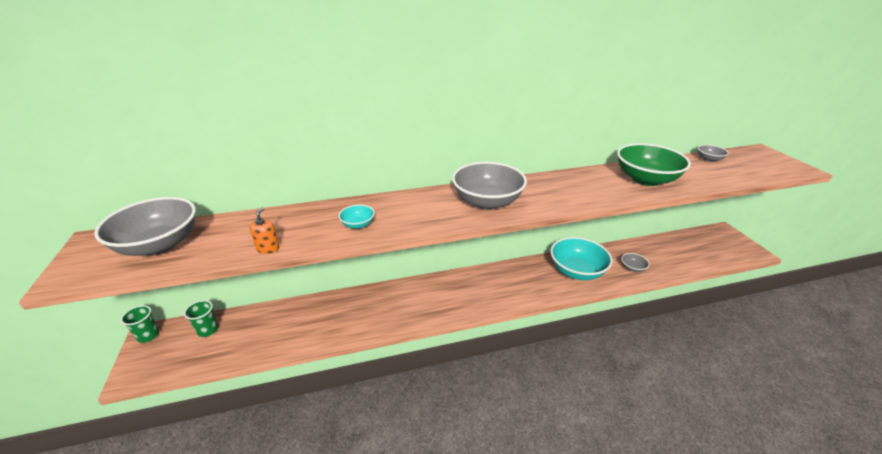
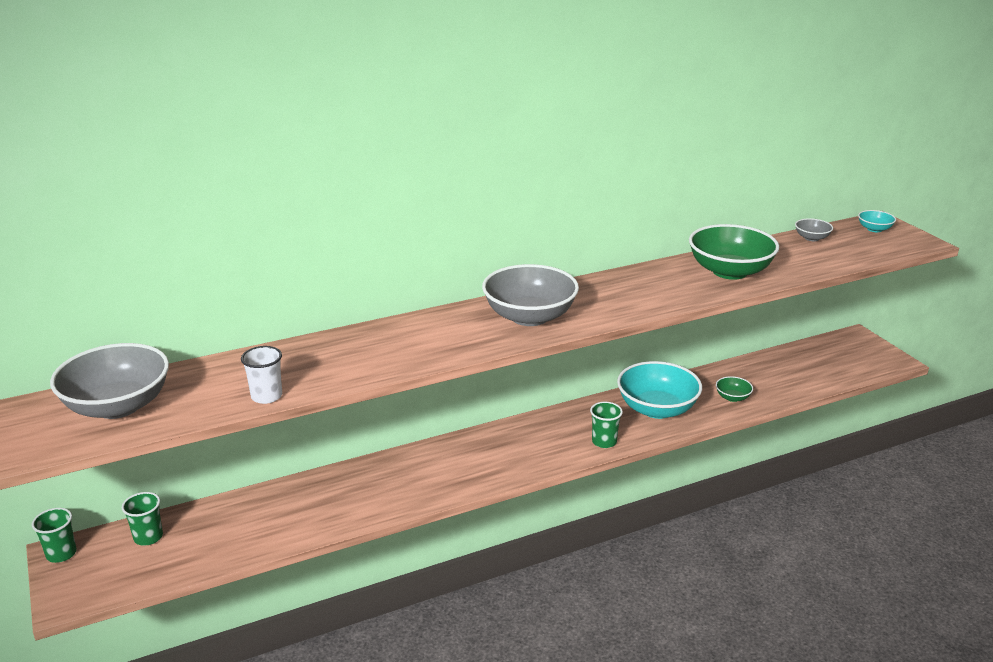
camera: 10 degrees left, 5 degrees down
orange soap dispenser [250,207,279,254] -> white cup [241,346,282,404]
turquoise bowl [338,205,375,229] -> turquoise bowl moved to [858,210,896,232]
grey bowl [621,253,649,272] -> green bowl [716,376,753,402]
none -> green cup [590,402,623,448]

